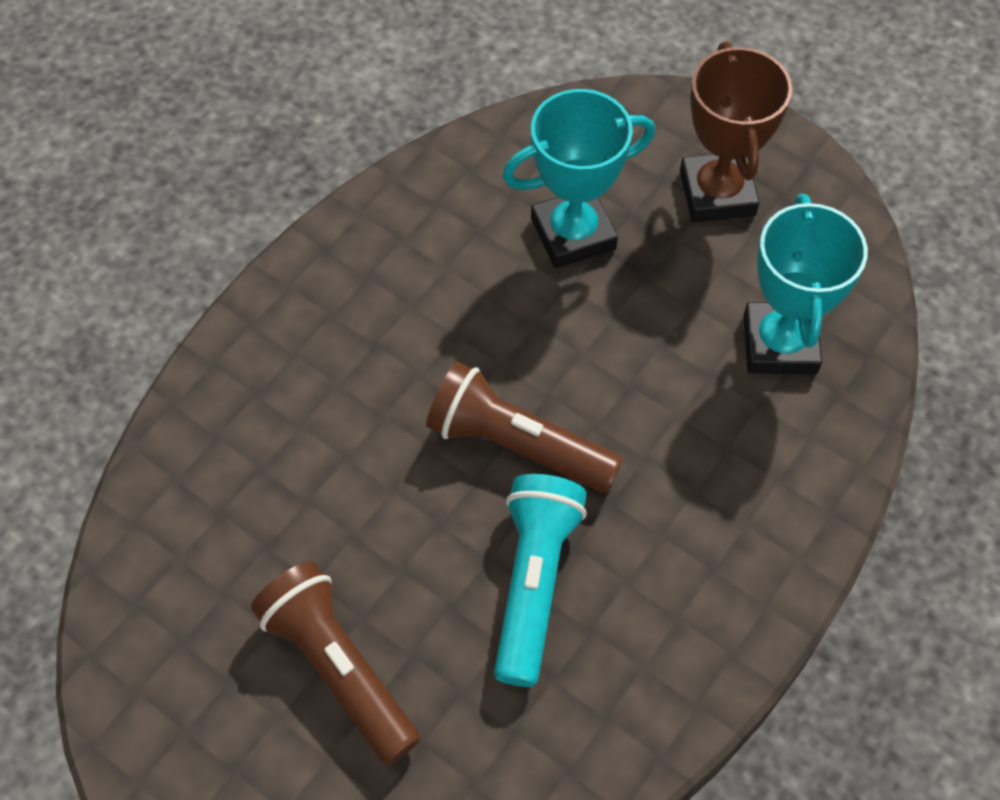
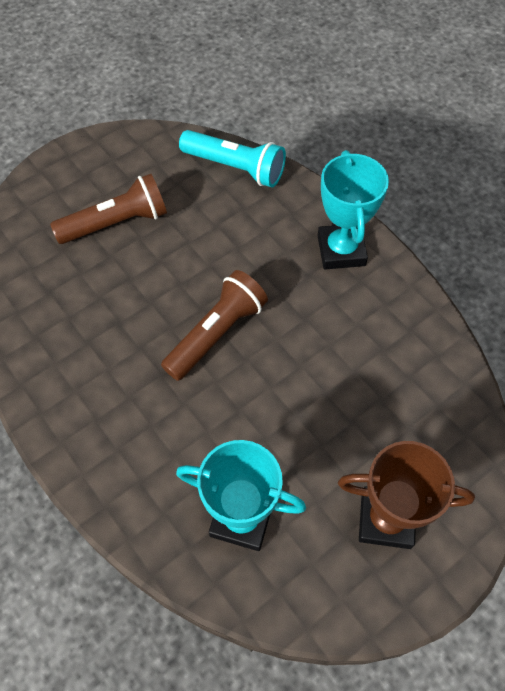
camera: 105 degrees right, 0 degrees up
turquoise flashlight [494,474,587,687] -> turquoise flashlight moved to [179,130,286,187]
turquoise trophy [503,89,655,269] -> turquoise trophy moved to [318,150,389,269]

